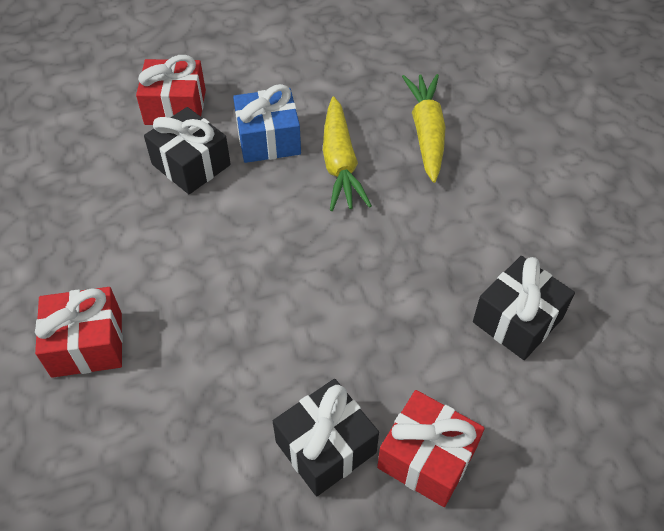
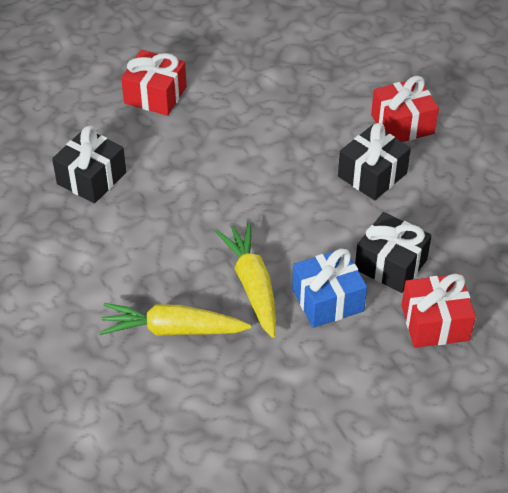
camera: 170 degrees right, 5 degrees down
black gift [273,379,379,496] -> black gift moved to [338,123,411,200]
yellow carrot [402,74,445,183] -> yellow carrot turned 105 degrees clockwise [99,303,251,336]

